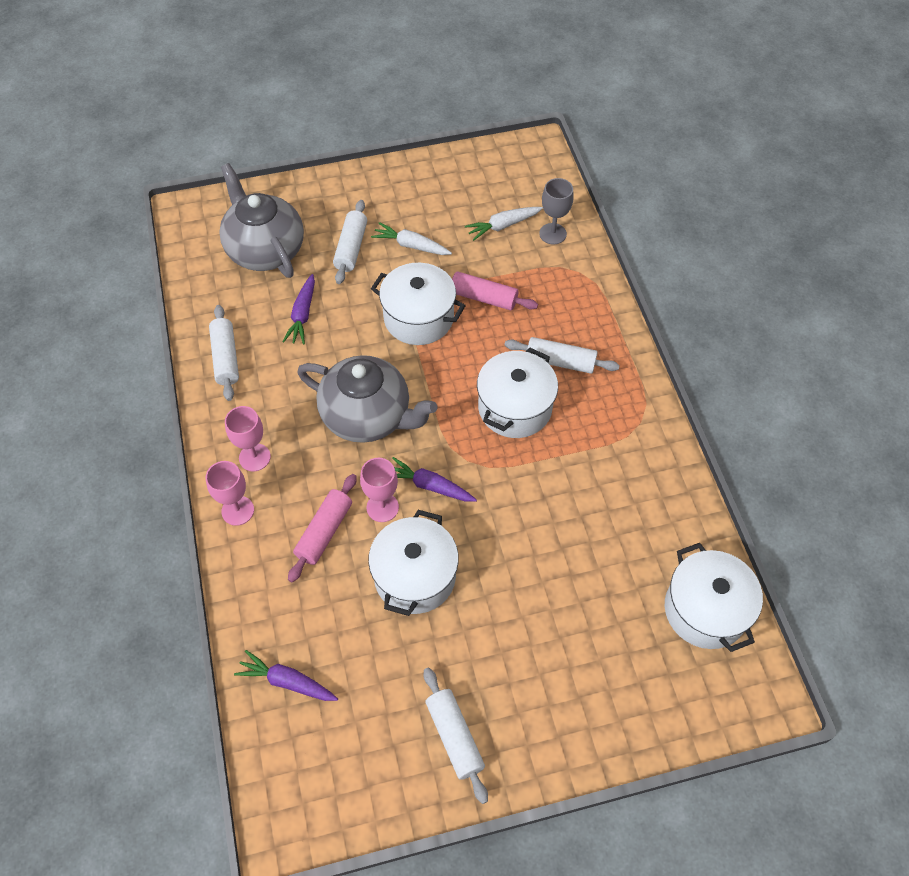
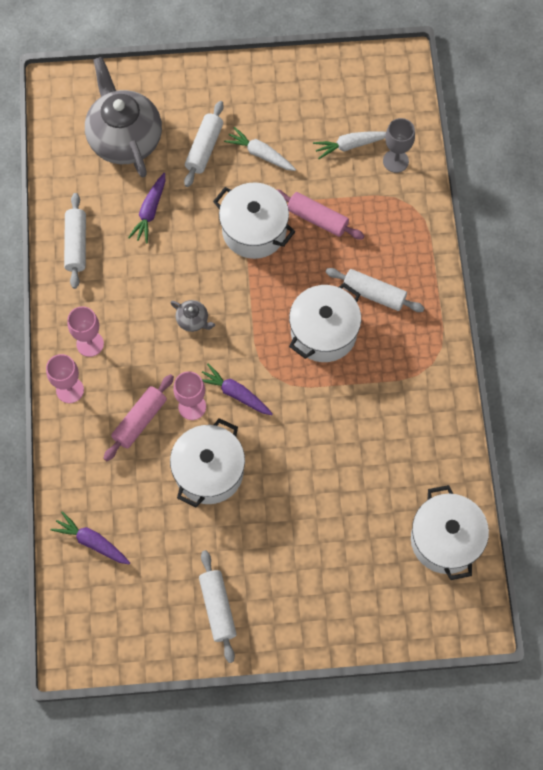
camera: 10 degrees right, 10 degrees up
grey teapot [297,355,437,443] -> grey teapot [170,300,215,332], size x0.40

